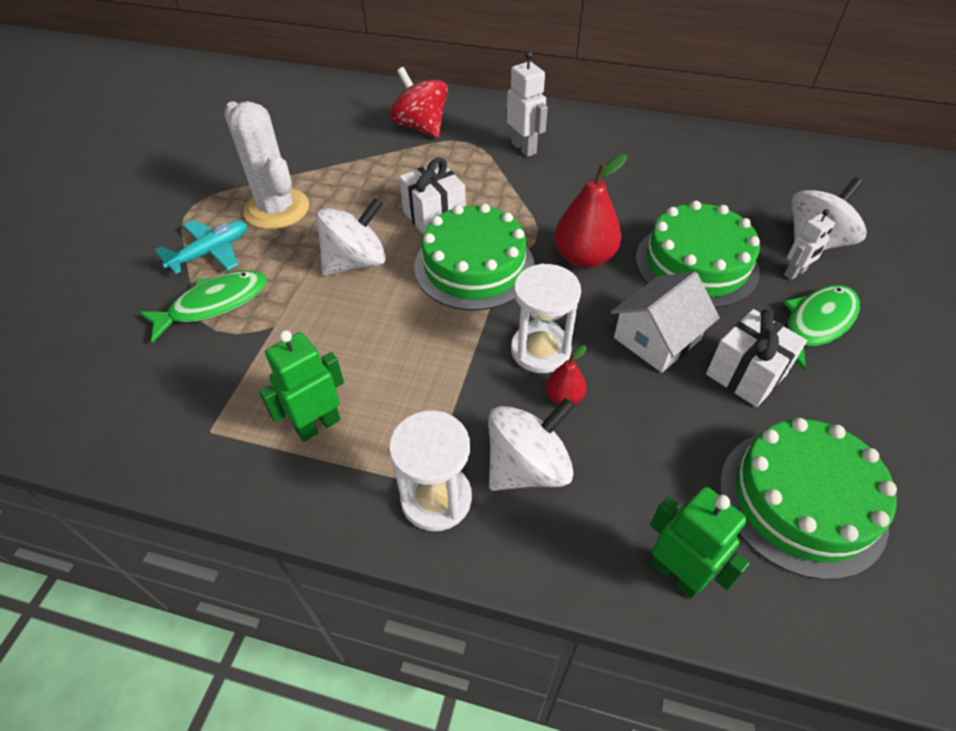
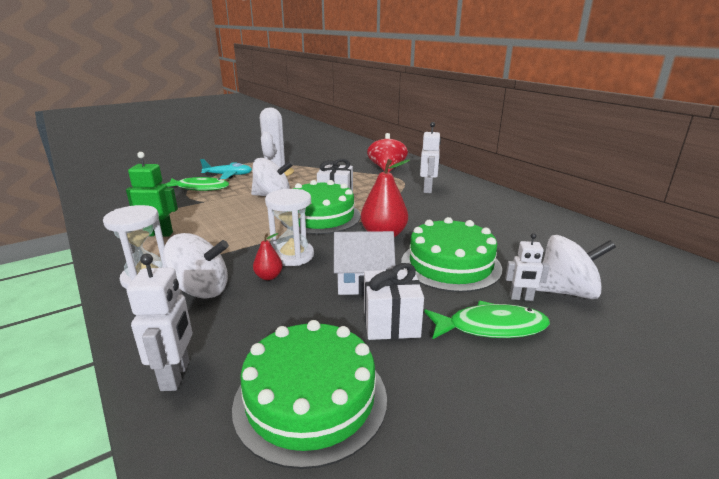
camera: 40 degrees right, 25 degrees down
green robot [650,486,750,599] -> white robot [127,254,192,391]

